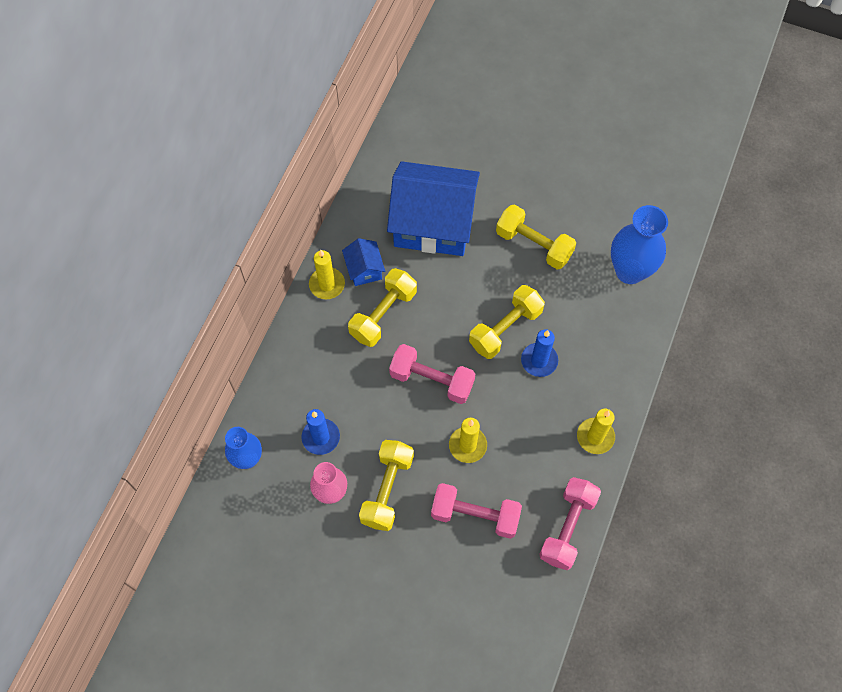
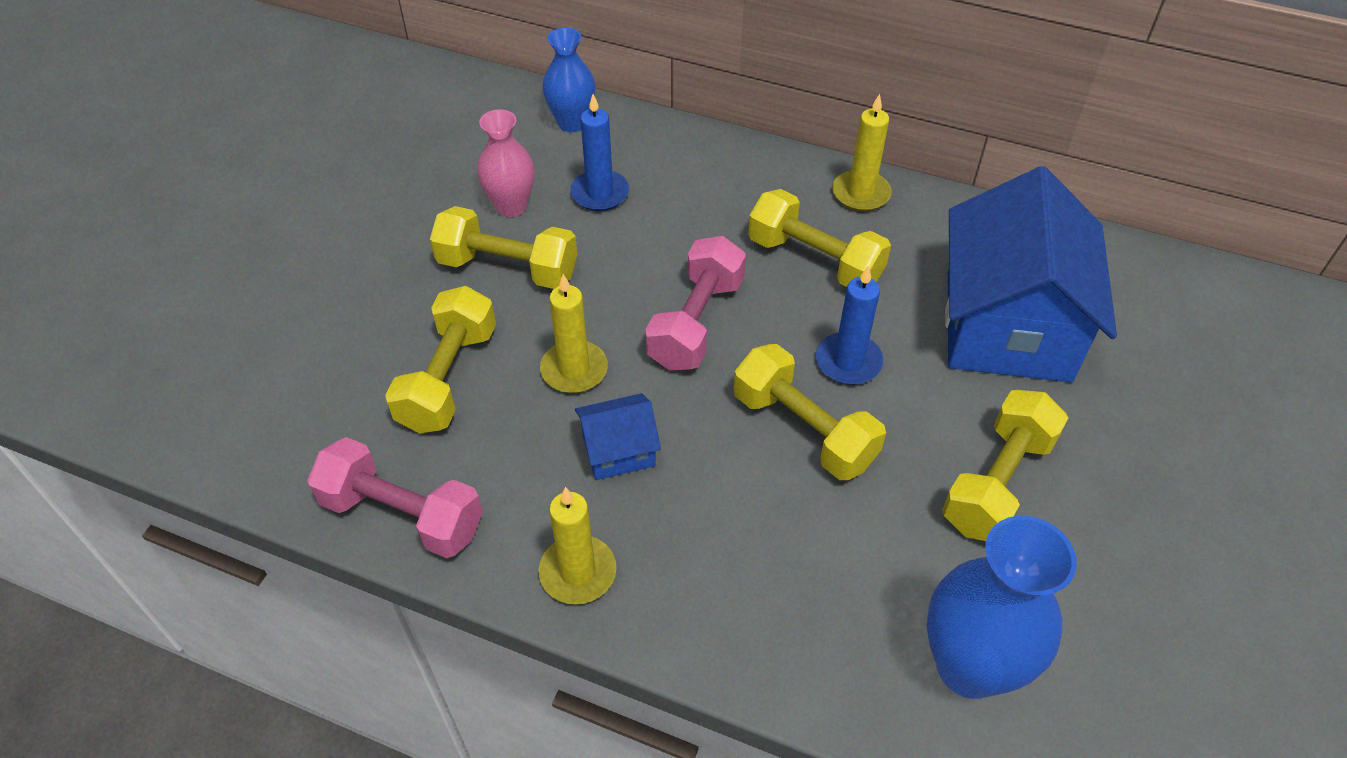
camera: 90 degrees right, 15 degrees down
blue house [342,238,385,286] -> blue house moved to [575,393,661,480]
pink dumbbell [431,483,522,539] -> yellow dumbbell [385,286,496,433]
blue candle [521,329,558,377] -> blue candle moved to [816,265,883,385]

